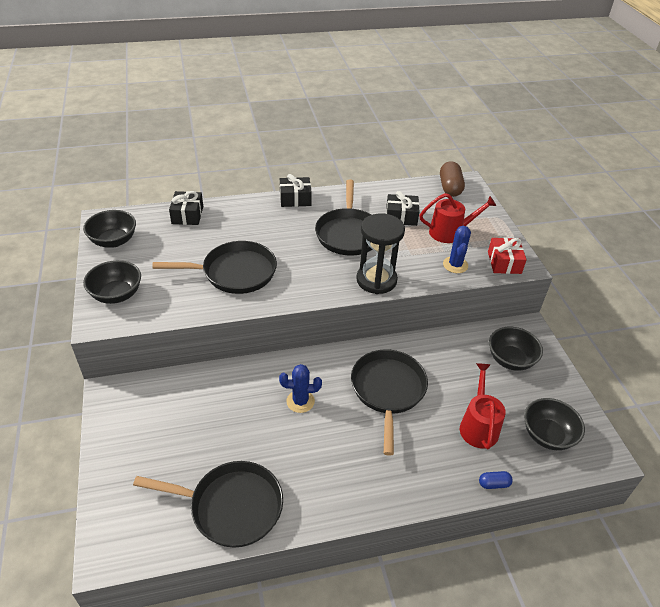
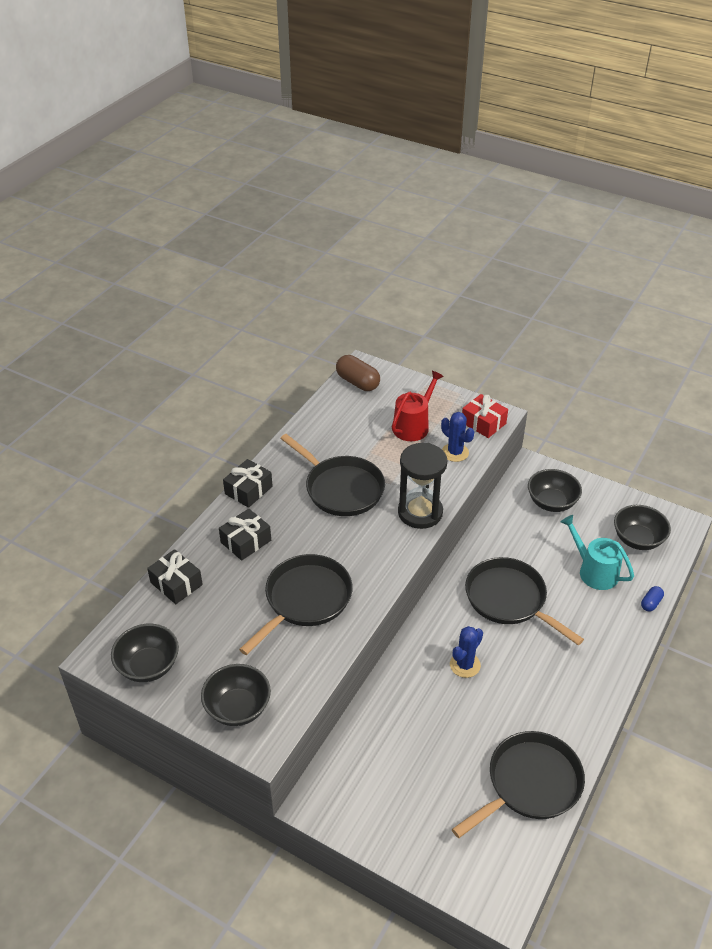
camera: 45 degrees left, 0 degrees up
black gift [386,191,420,226] -> black gift moved to [219,509,271,561]
red watering can [460,363,506,449] -> turquoise watering can [561,515,634,590]

